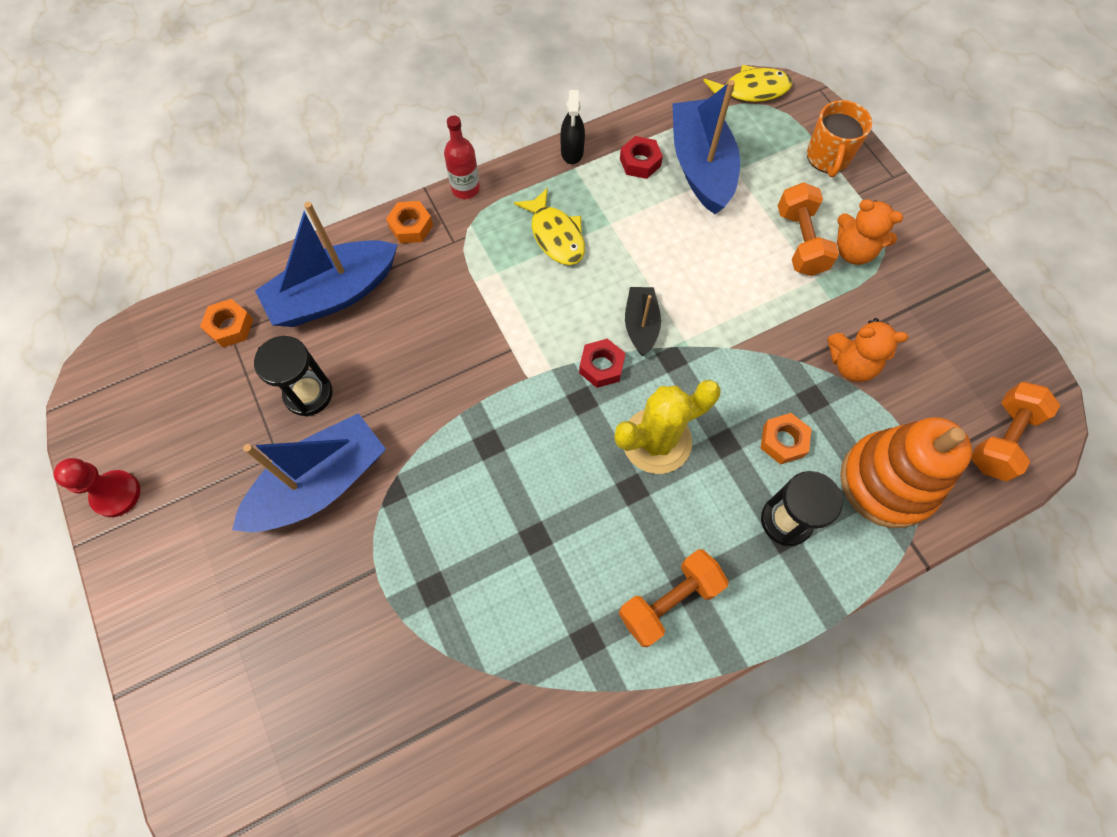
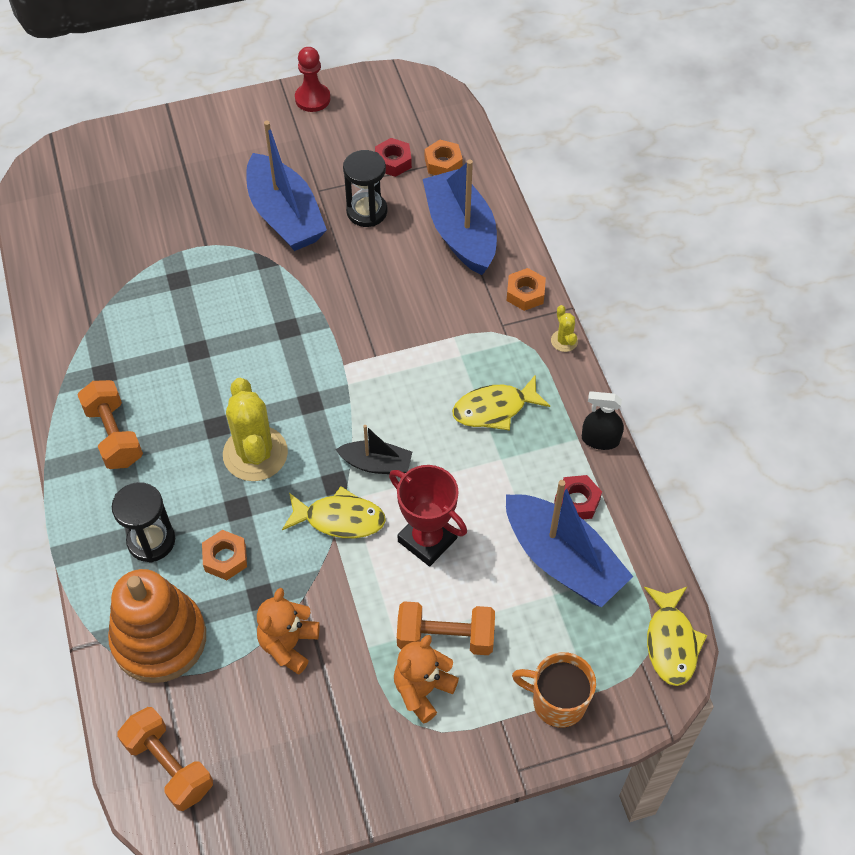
camera: 100 degrees right, 10 degrees down
red bottle [444,115,480,199] -> yellow cactus [551,305,578,352]
red nut [579,338,626,388] -> red nut moved to [375,138,412,177]
blue boat [672,80,740,214] -> blue boat turned 45 degrees clockwise [506,480,633,607]
none -> yellow fish [282,486,386,538]
none -> red trophy [389,465,467,566]

